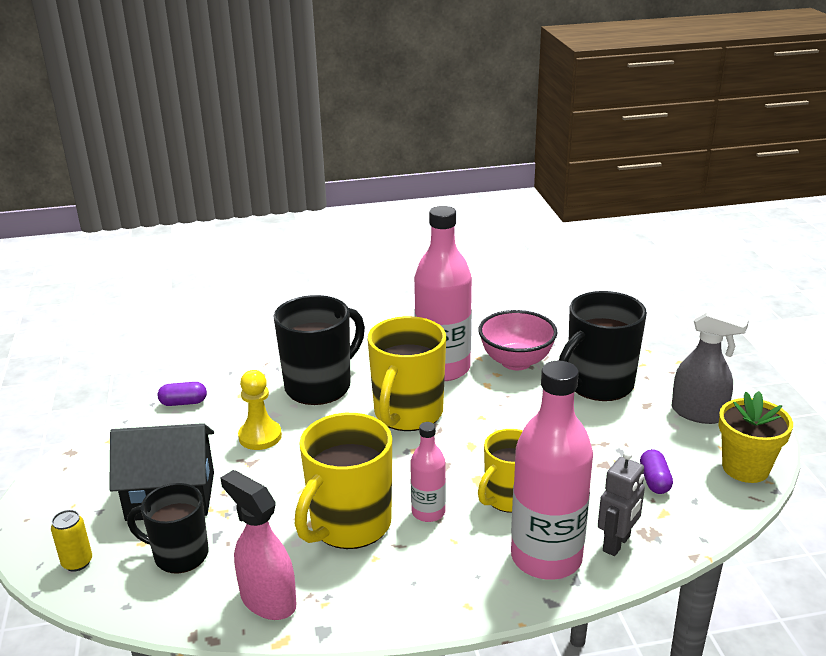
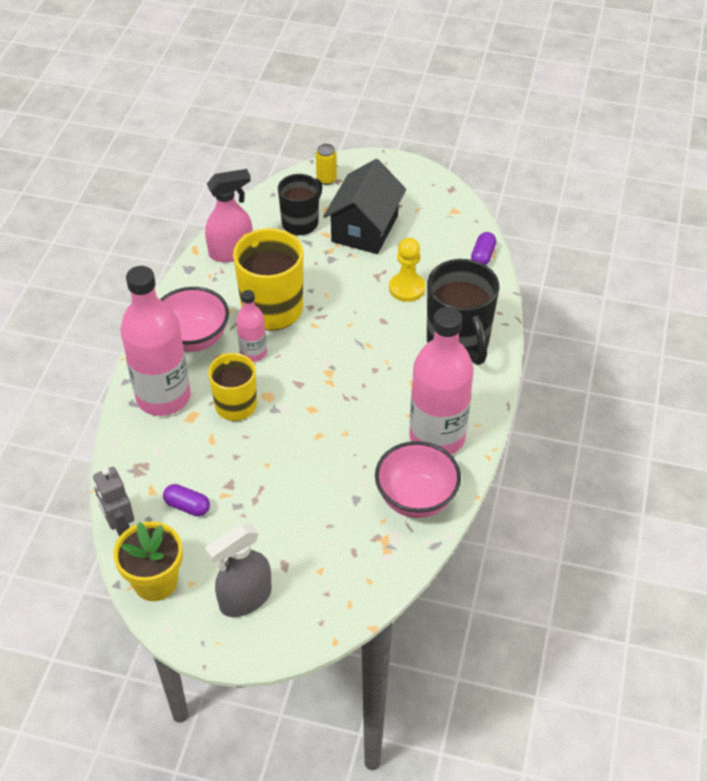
camera: 115 degrees right, 20 degrees up
yellow mug [367,316,446,431] -> none
black mug [559,291,647,401] -> none
grey robot [598,451,645,556] -> grey robot moved to [93,467,134,537]
none -> pink bowl [160,287,229,352]

